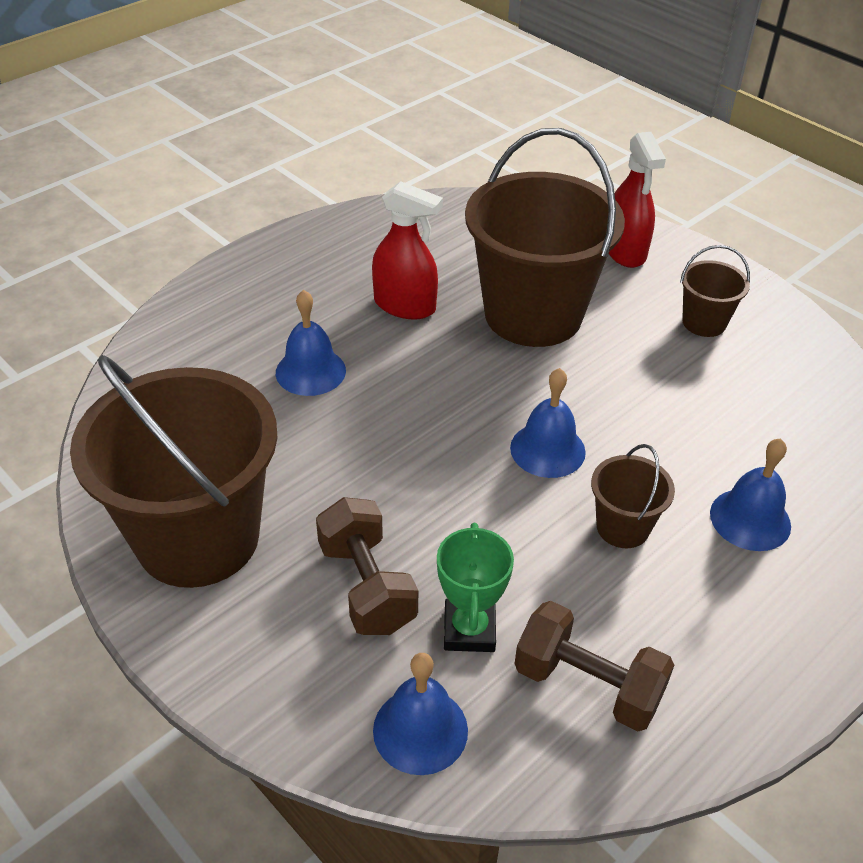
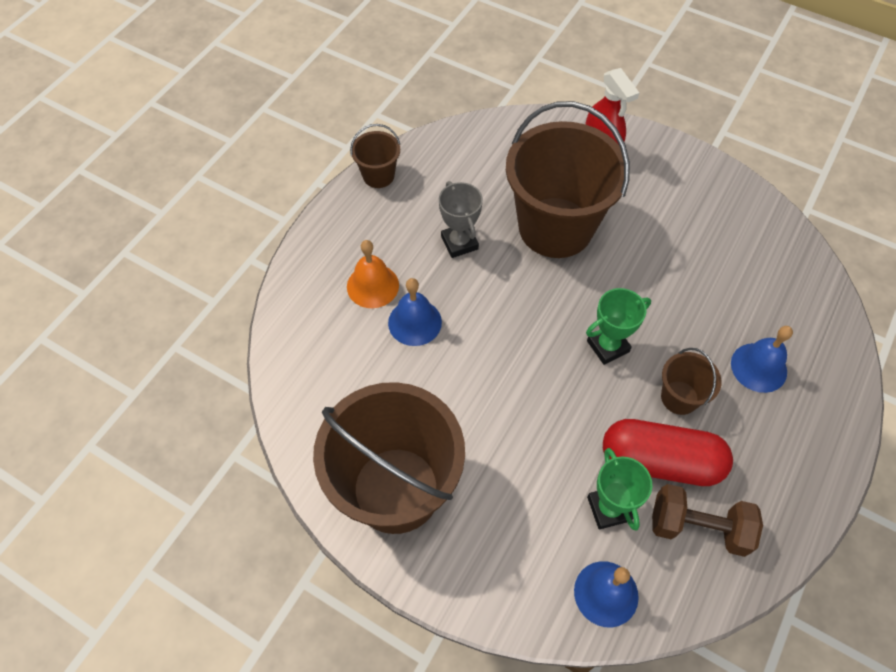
camera: 15 degrees left, 15 degrees up
brown dumbbell [316,497,418,635] -> none
red spray bottle [372,182,443,320] -> grey trophy [439,181,483,258]
blue bell [510,368,586,478] -> green trophy [586,288,651,365]
brown bucket [680,245,750,337] -> brown bucket moved to [350,124,400,188]
none -> orange bell [347,240,399,308]
none -> red capsule [603,419,733,486]

